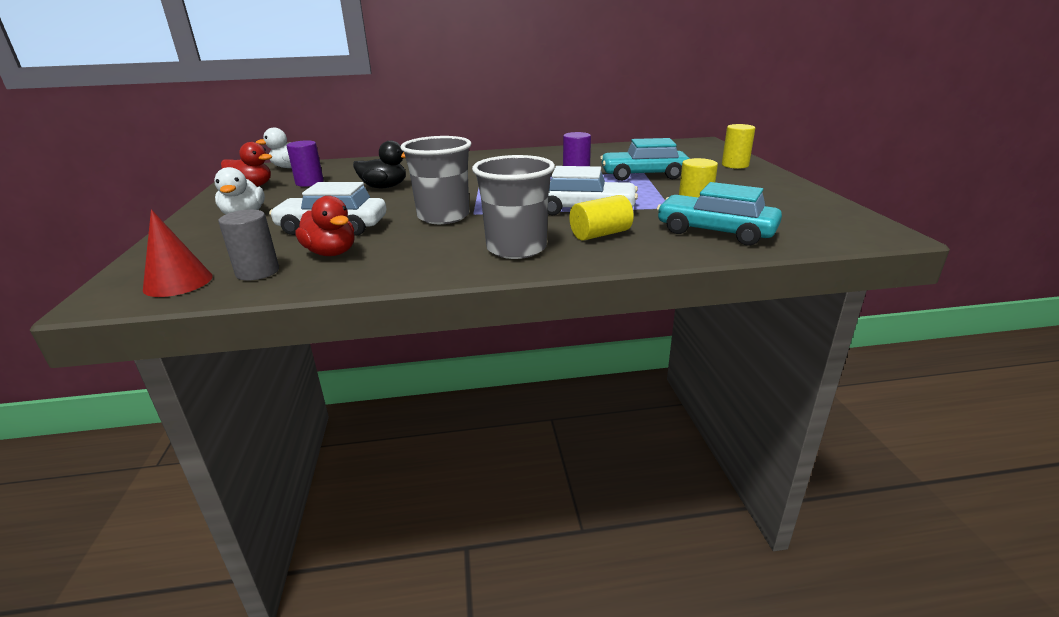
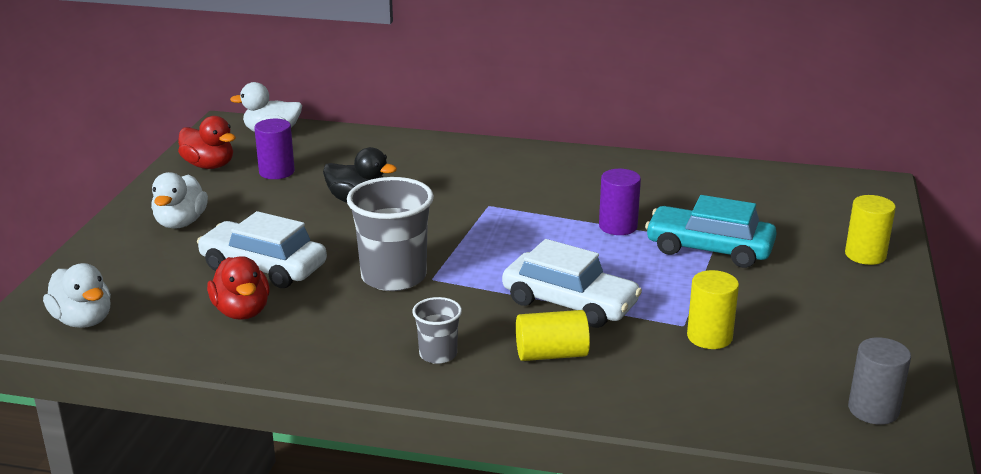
camera: 20 degrees right, 0 degrees up
red cone [143,209,213,297] -> white duck [43,263,111,328]
grey cylinder [218,210,279,281] -> grey cylinder moved to [848,337,911,425]
grey cup [472,155,555,259] -> grey cup [412,297,462,364], size x0.52
turquoise car [657,182,782,245] -> none

